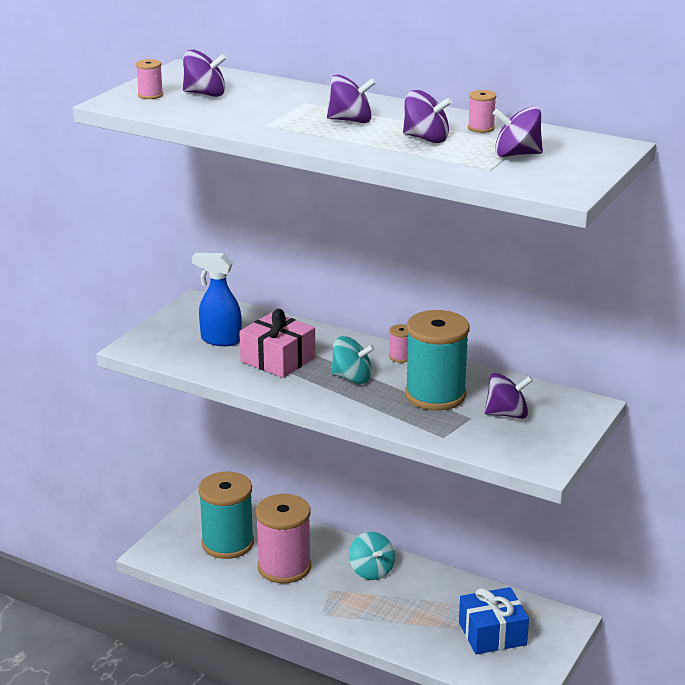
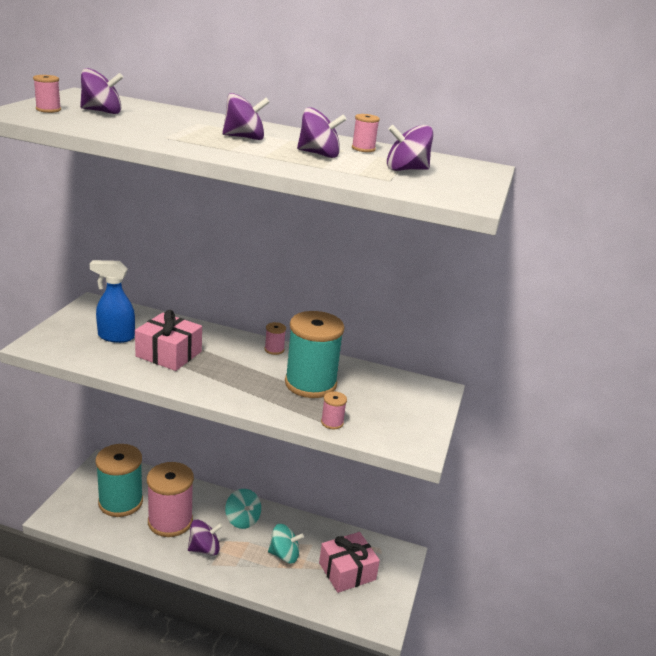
camera: 15 degrees left, 0 degrees up
turquoise spinning top [331,336,375,384] -> turquoise spinning top moved to [268,524,304,564]
blue gift [459,587,529,654] -> pink gift [319,532,380,593]
purple spinning top [485,373,533,419] -> purple spinning top moved to [188,520,223,555]
none -> pink spool [321,391,347,429]

